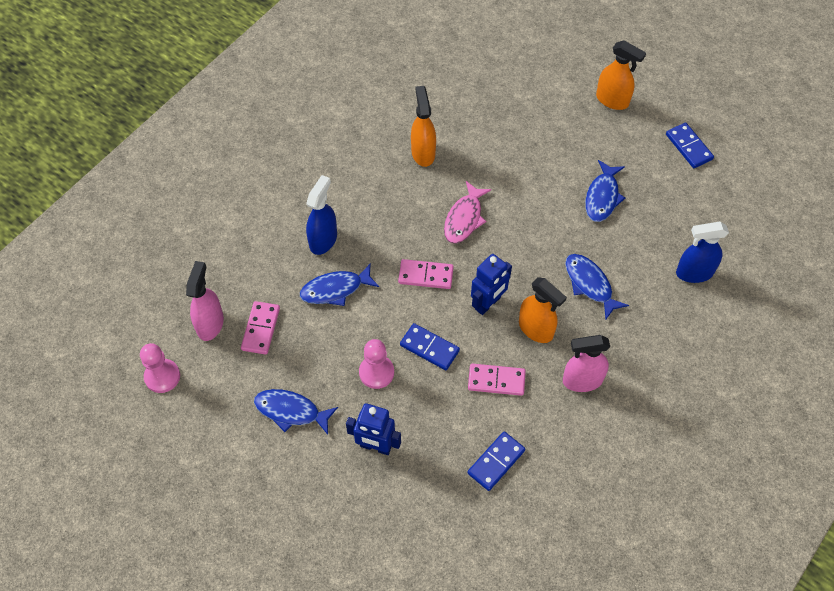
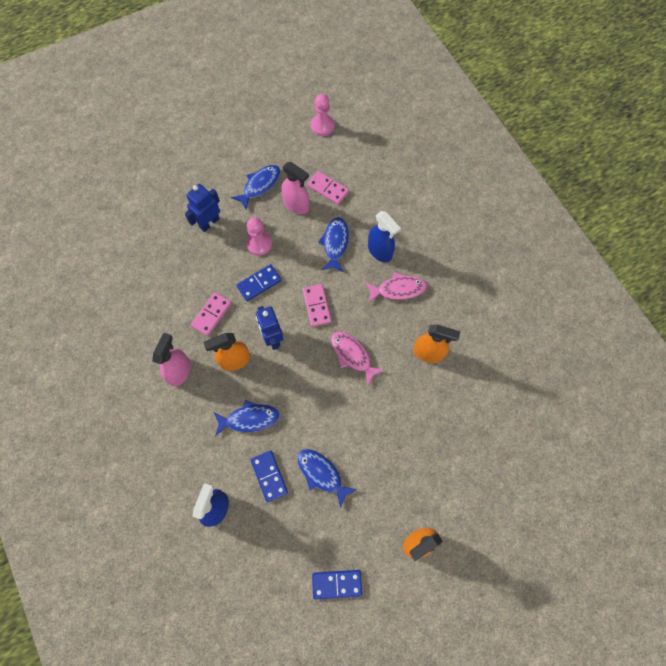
camera: 115 degrees right, 10 degrees up
pink spray bottle [186,261,224,341] -> pink spray bottle moved to [281,162,309,214]
pink domino [398,259,454,289] -> pink domino turned 45 degrees counterclockwise [302,284,332,327]
blue domino [467,431,525,491] -> blue domino moved to [251,450,288,502]
none -> pink fish [365,272,427,302]

